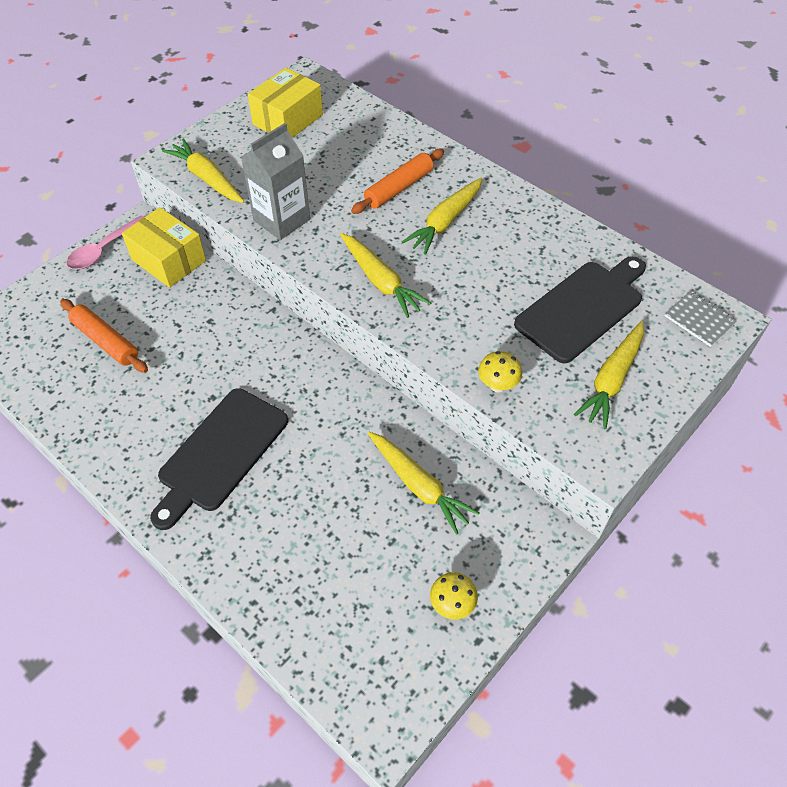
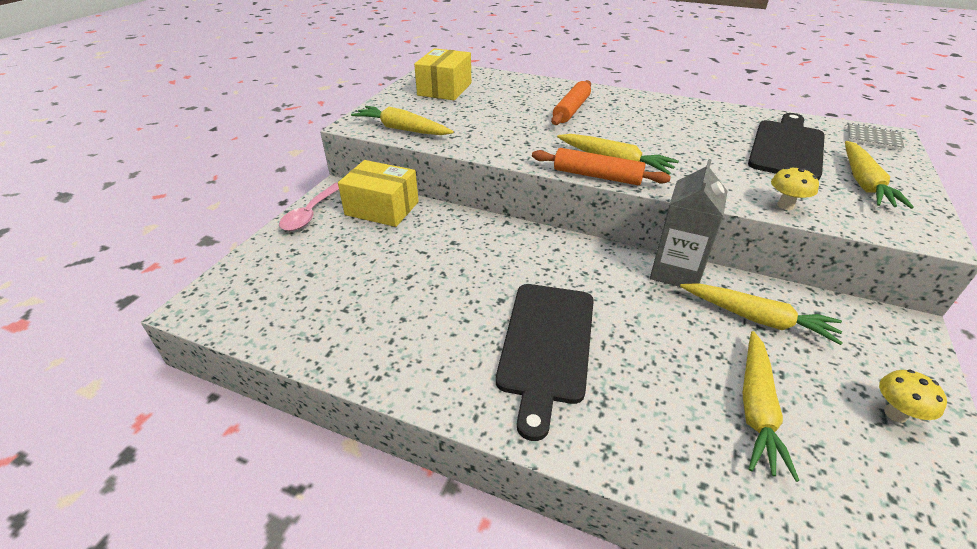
camera: 20 degrees left, 15 degrees down
orange rolling pin [60,299,148,373] -> orange rolling pin moved to [532,148,671,185]
grey carton [241,123,310,240] -> grey carton moved to [650,159,728,287]
yellow carrot [402,178,482,255] -> yellow carrot moved to [743,331,799,482]

